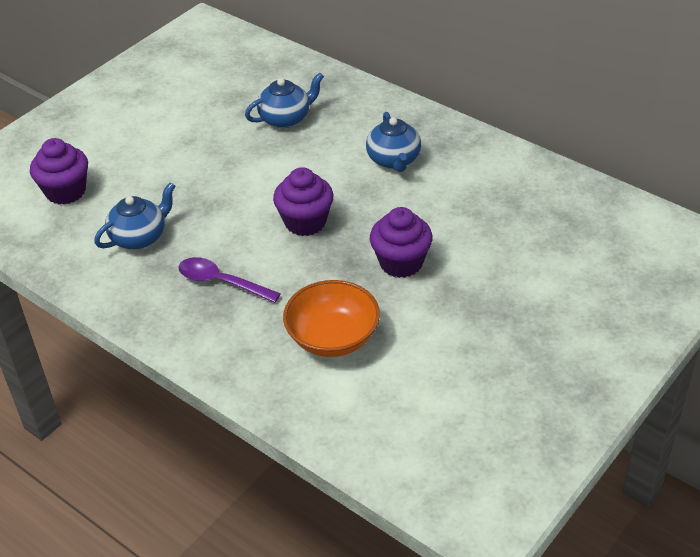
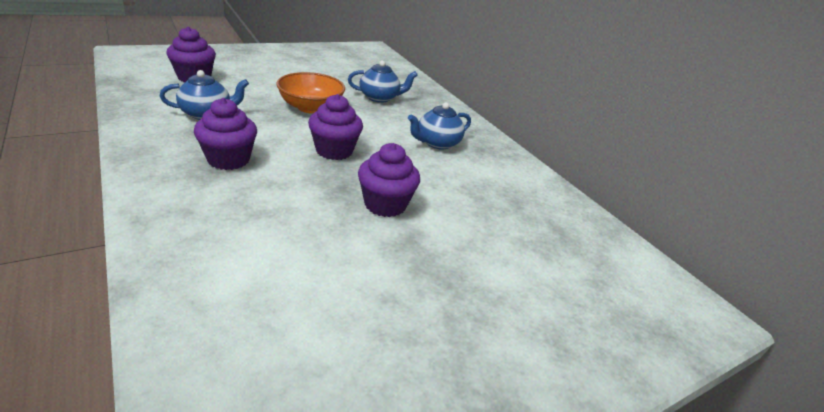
camera: 15 degrees right, 10 degrees down
purple spoon [178,257,281,303] -> purple cupcake [194,98,257,170]
orange bowl [283,280,380,357] -> orange bowl moved to [276,72,345,114]
blue teapot [366,112,421,172] -> blue teapot turned 45 degrees clockwise [408,102,471,149]

